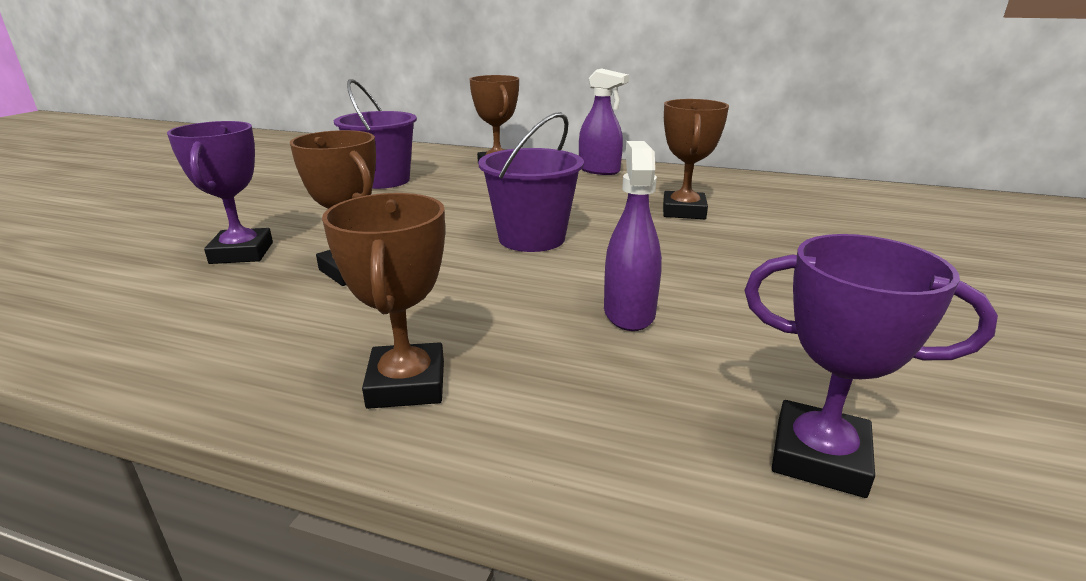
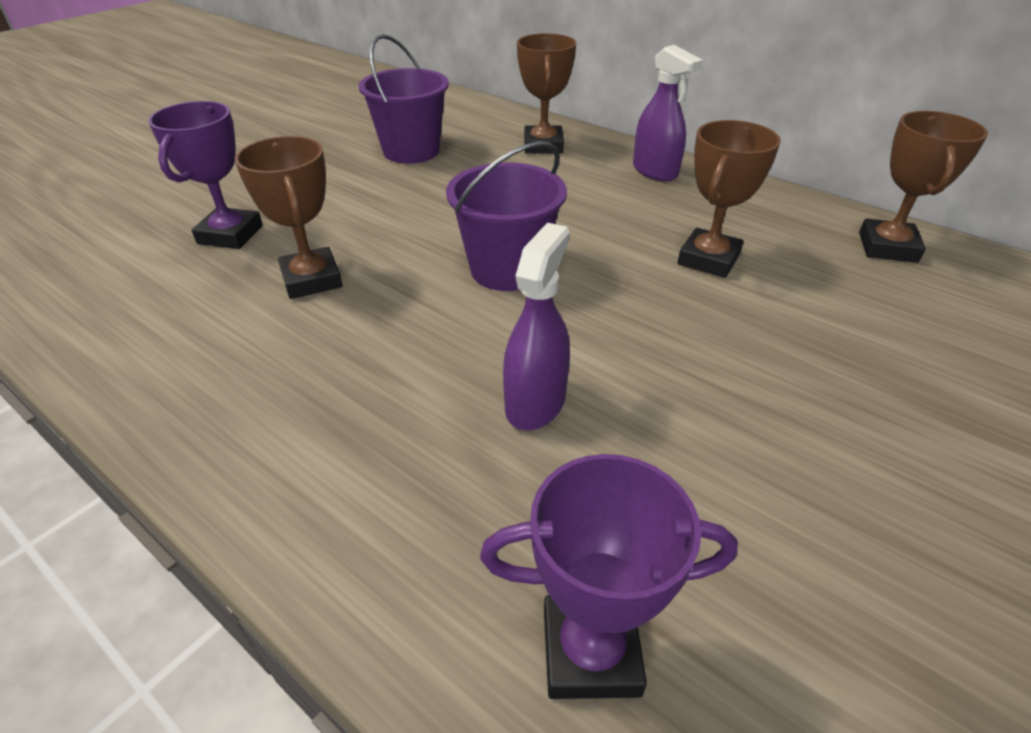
camera: 20 degrees right, 15 degrees up
brown trophy [322,193,445,409] -> brown trophy moved to [859,111,988,263]
purple trophy [744,234,998,498] -> purple trophy turned 45 degrees counterclockwise [480,454,738,699]

